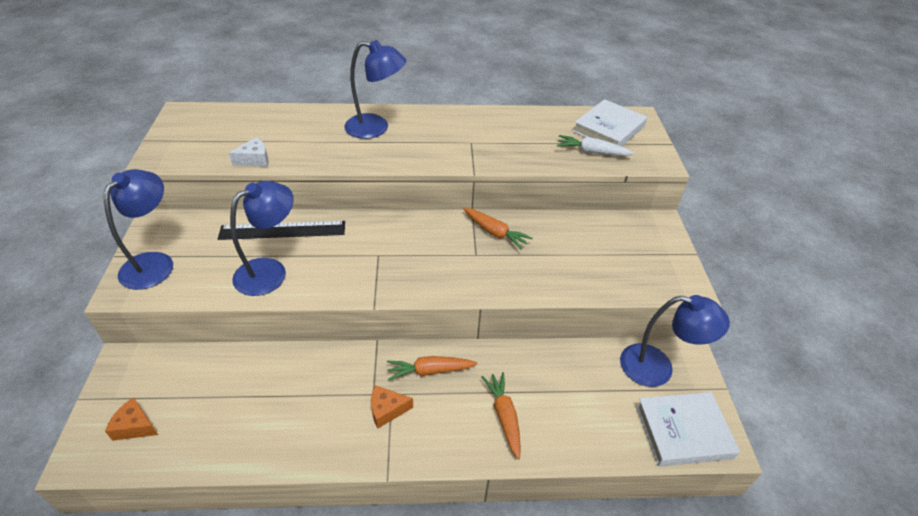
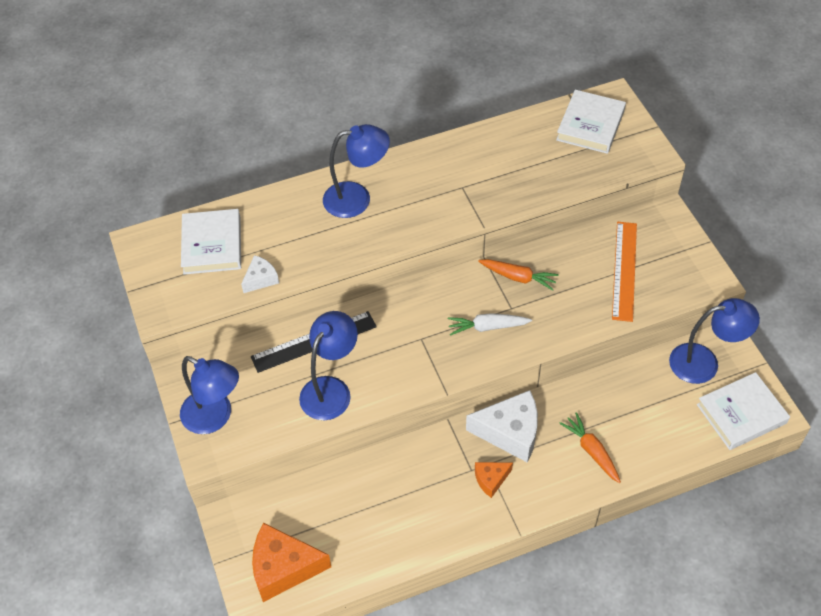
camera: 15 degrees left, 10 degrees up
blue lamp [104,169,173,290] -> blue lamp turned 120 degrees clockwise [180,356,239,434]
orange cheese [105,397,158,441] -> orange cheese [252,523,331,602], size x1.90
orange carrot [387,356,477,381] -> white cheese [466,390,538,462]
white carrot [557,135,635,156] -> white carrot moved to [448,313,532,336]
none -> white book [181,209,241,275]
none -> orange ruler [612,222,637,322]

